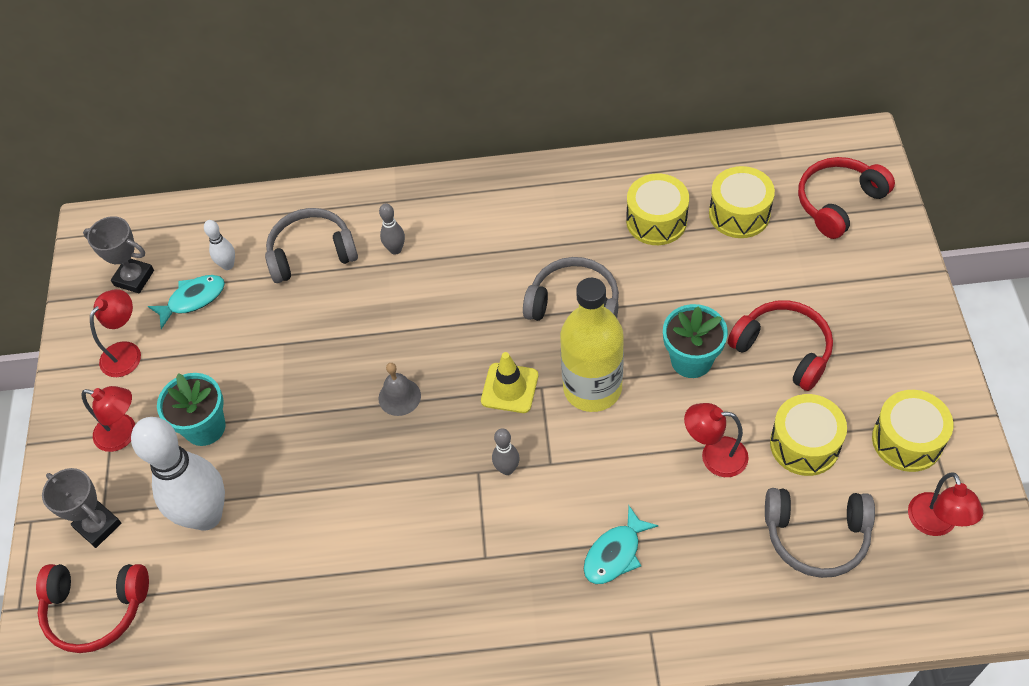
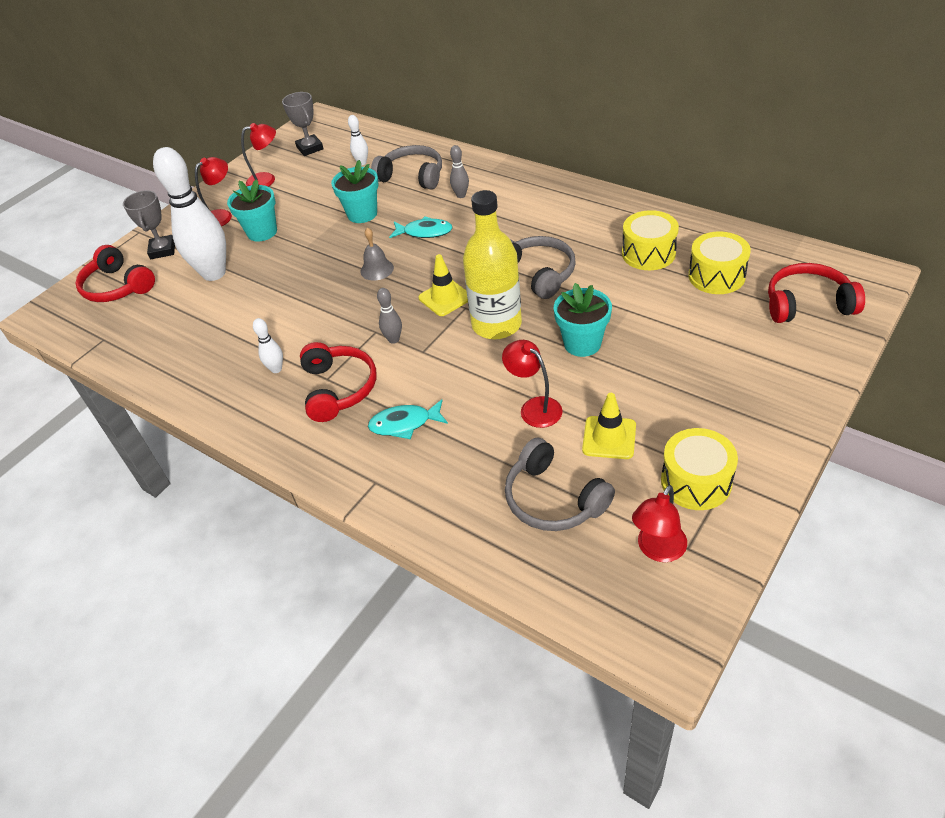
camera: 40 degrees right, 10 degrees down
red lamp [81,386,135,452] -> red lamp turned 105 degrees counterclockwise [195,157,232,226]
turquoise fish [148,275,225,329] -> turquoise fish moved to [389,216,453,238]
red headphones [728,300,833,391] -> red headphones moved to [300,342,376,422]
yellow drum [770,394,847,476] -> yellow traffic cone [582,393,636,459]
none -> white bowling pin [253,318,283,373]
none -> turquoise flower pot [331,160,379,223]

